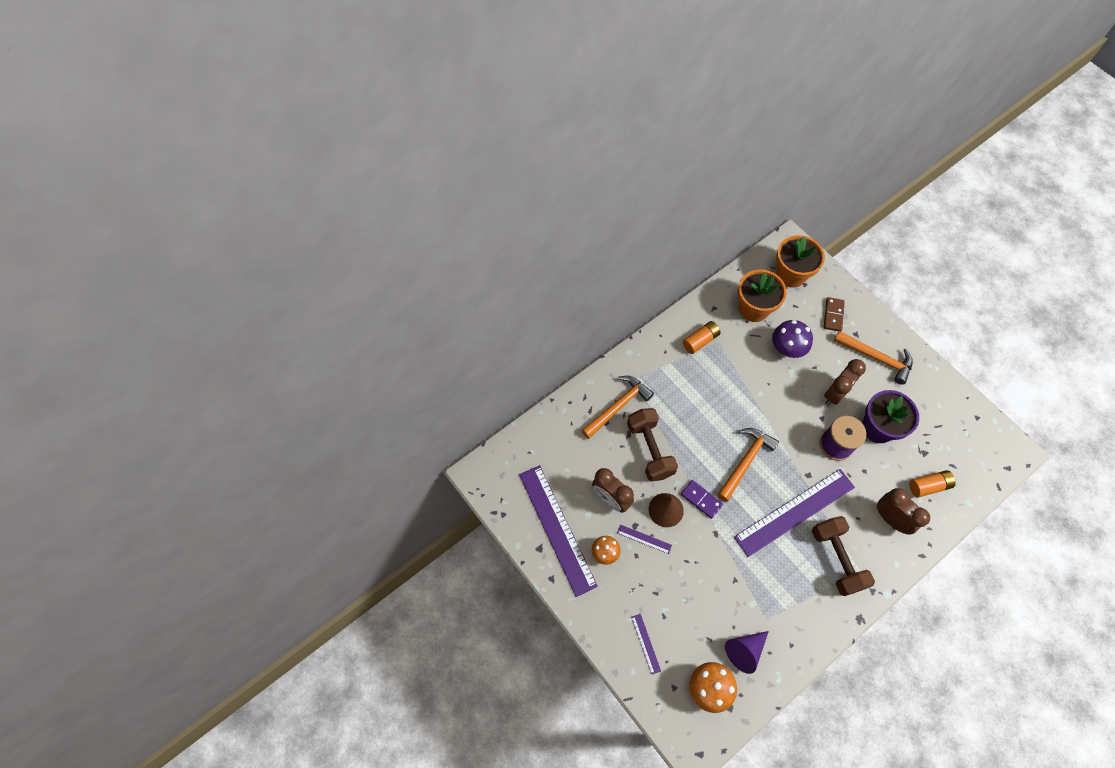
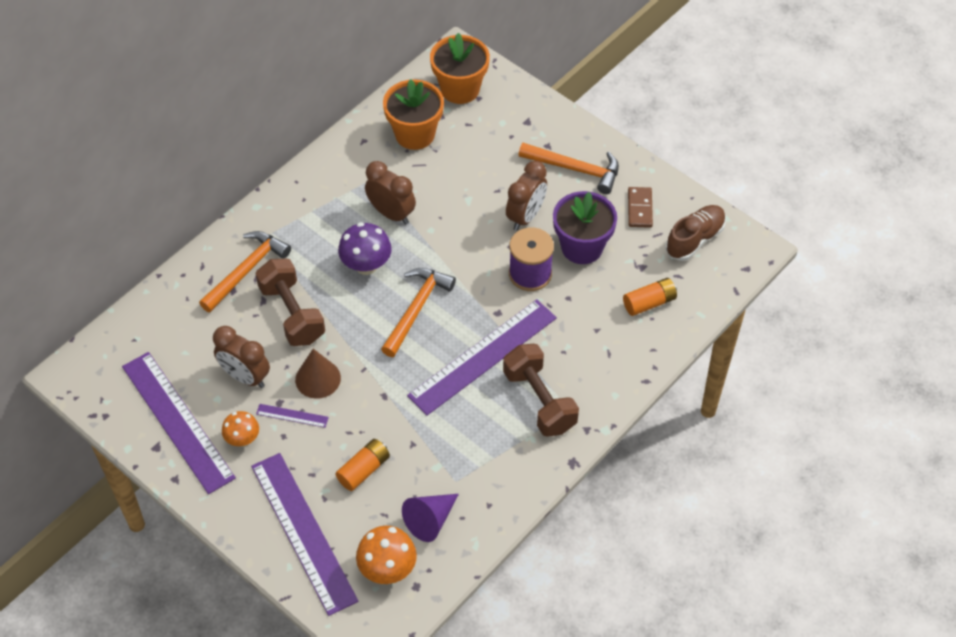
camera: 10 degrees left, 10 degrees down
purple ruler [631,614,661,674] -> purple ruler [251,453,358,616], size x2.47
purple domino [681,480,723,519] -> none
orange battery [683,321,721,354] -> orange battery moved to [335,439,390,491]
purple mushroom [772,320,813,358] -> purple mushroom moved to [338,222,392,275]
brown domino [824,297,845,331] -> brown domino moved to [628,187,653,228]
brown clock [877,488,930,535] -> brown clock moved to [365,161,416,224]
none -> brown shoe [666,205,726,261]

